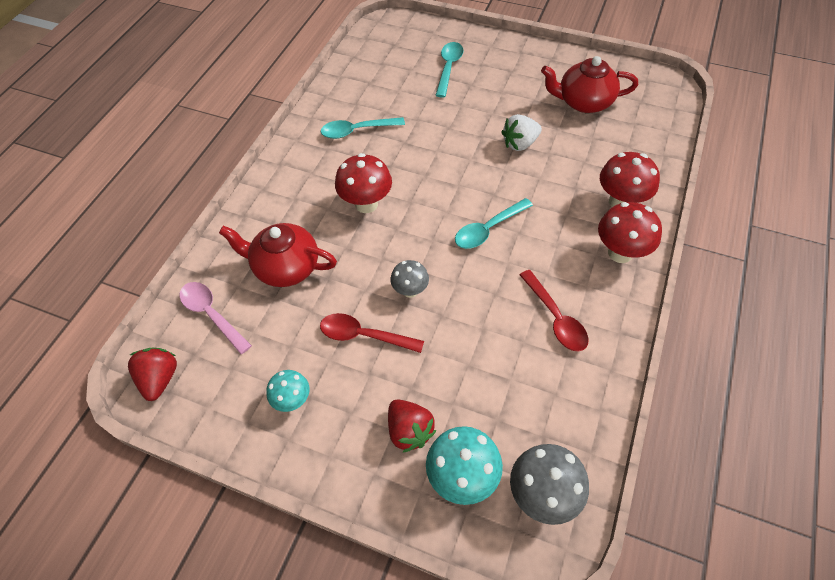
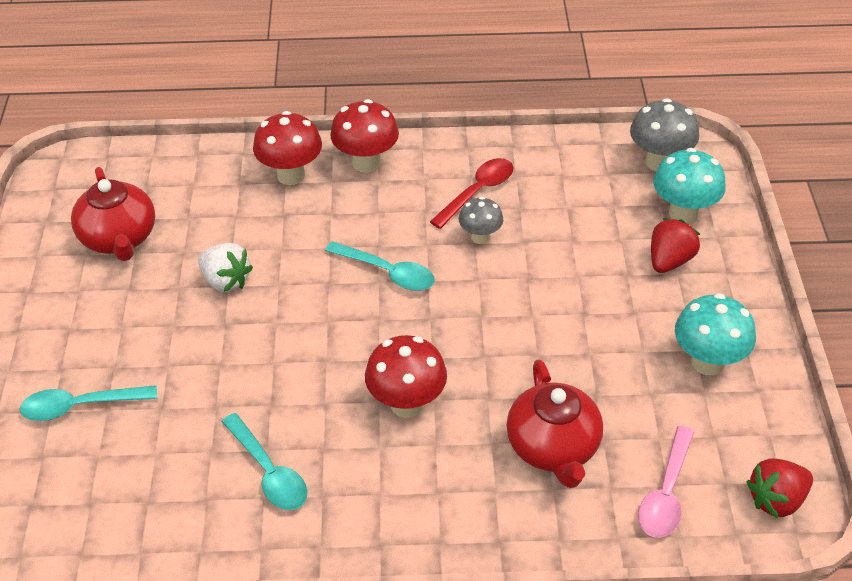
camera: 115 degrees left, 10 degrees down
turquoise mushroom [266,370,310,412] -> turquoise mushroom [675,293,756,375], size x1.61
red spoon [320,313,424,353] -> none
grey mushroom [390,260,429,298] -> grey mushroom moved to [459,197,503,244]

